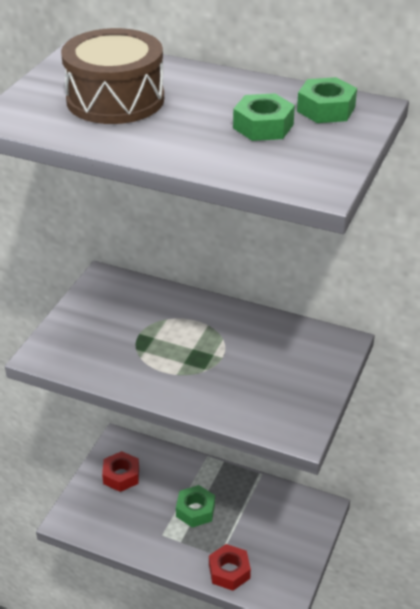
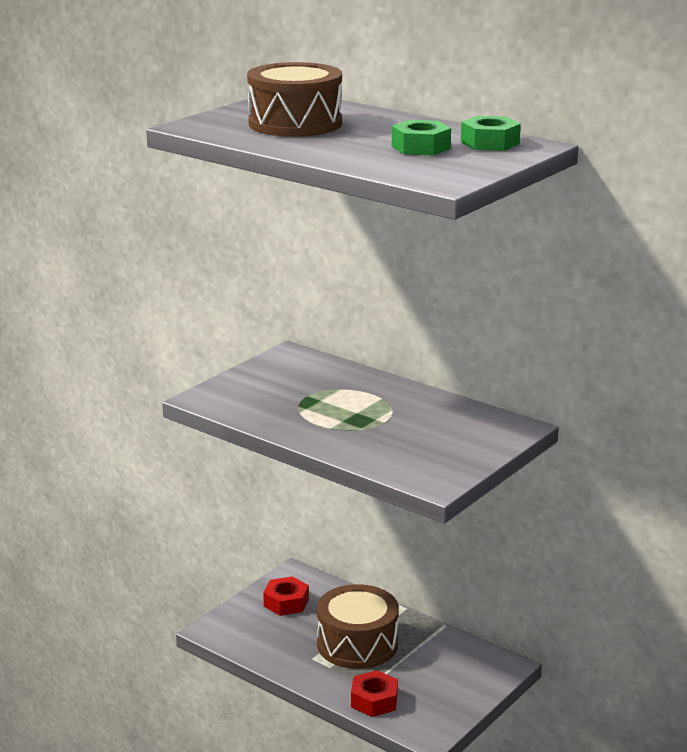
camera: 15 degrees right, 15 degrees down
green nut [176,485,215,528] -> brown drum [317,584,399,669]

